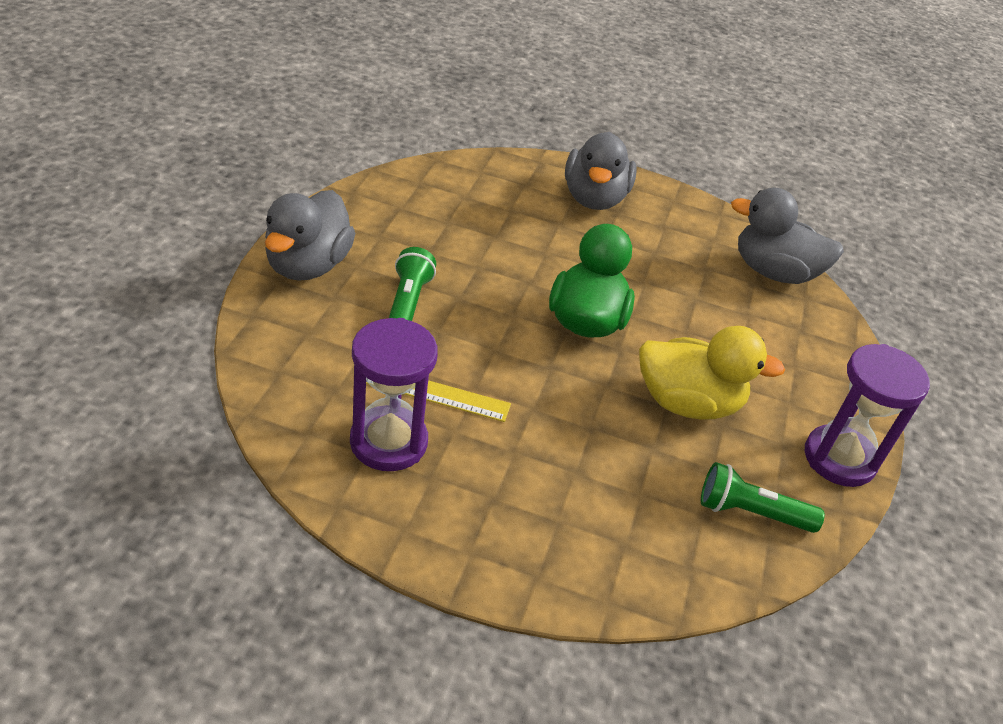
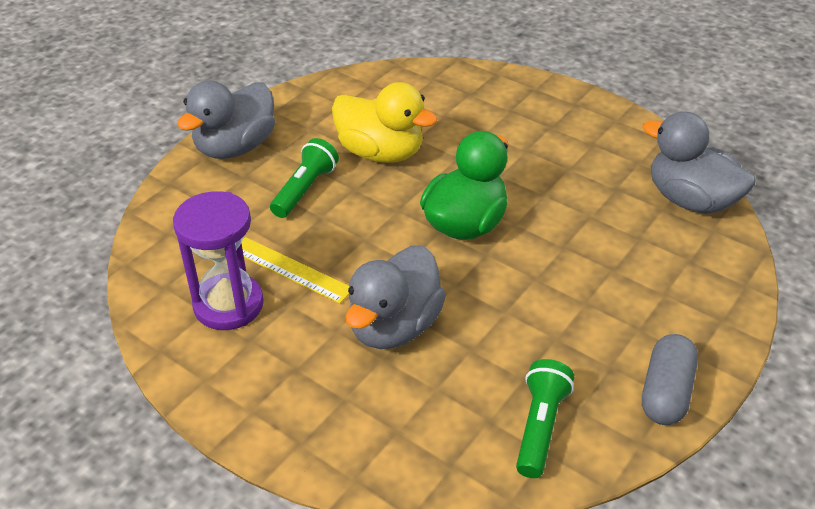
camera: 25 degrees right, 0 degrees up
grey duck [565,132,637,210] -> grey duck moved to [346,245,446,349]
yellow duck [639,326,785,420] -> yellow duck moved to [332,82,438,163]
green flashlight [701,462,825,533] -> green flashlight turned 75 degrees clockwise [516,359,574,478]
purple hourglass [805,344,930,487] -> grey capsule [642,334,698,425]

